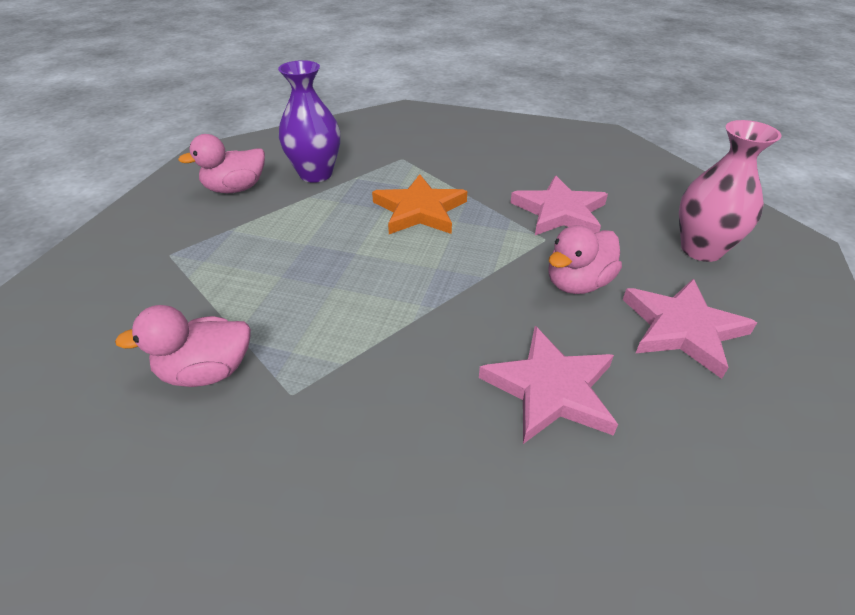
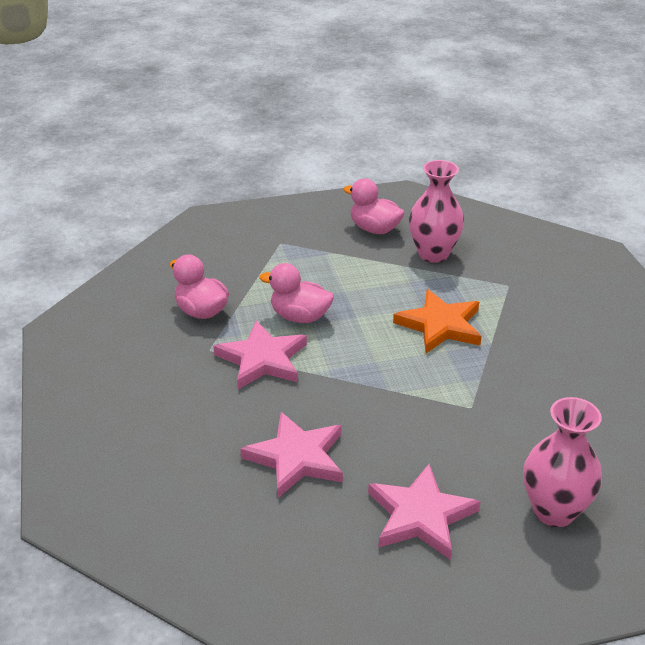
camera: 60 degrees right, 5 degrees down
purple vase [278,60,340,183] -> pink vase [409,160,464,263]
pink star [510,176,608,235] -> pink star moved to [213,320,307,389]
pink duck [548,225,622,294] -> pink duck moved to [259,263,334,323]

